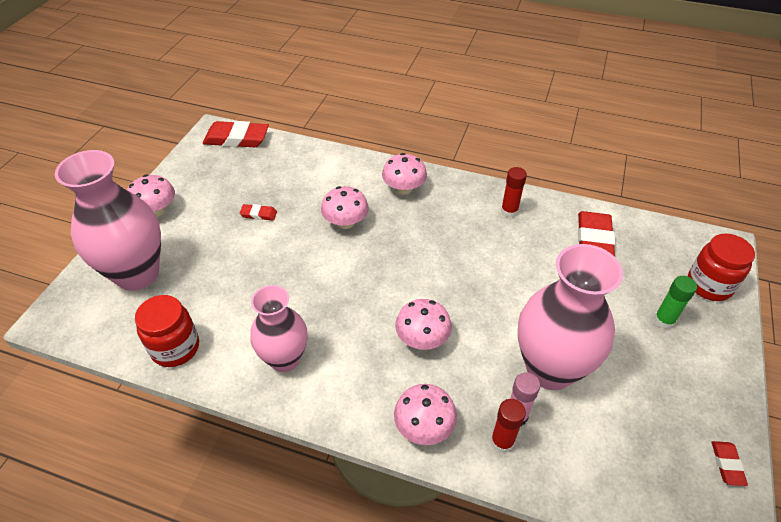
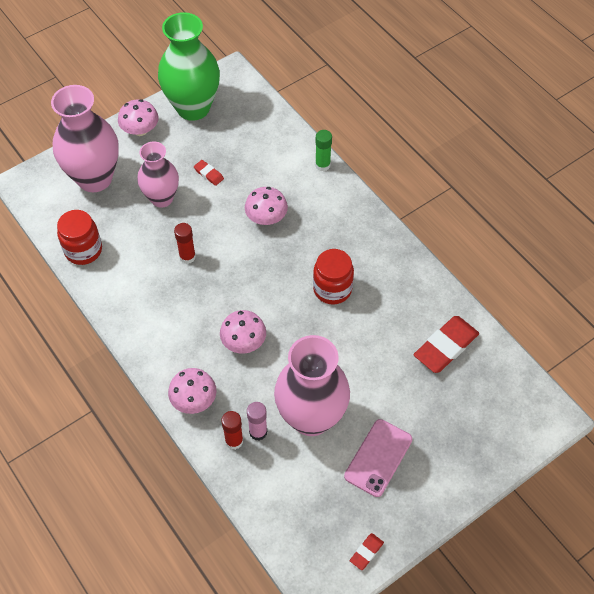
camera: 35 degrees right, 10 degrees up
red eraser [203,121,269,147] -> none
pink vase [250,285,308,372] -> pink vase moved to [137,141,179,208]
pink mushroom [382,153,427,195] -> none
red glue stick [501,167,527,218] -> red glue stick moved to [174,223,196,264]
green glue stick [654,276,697,329] -> green glue stick moved to [315,130,332,171]
red jar [688,233,755,301] -> red jar moved to [313,249,354,305]
none -> green vase [158,12,220,121]
none -> pink phone [344,419,412,497]

